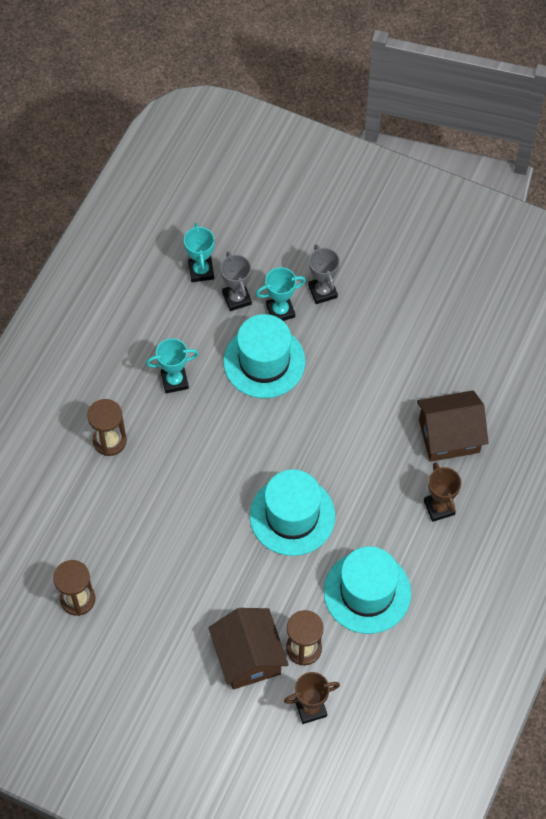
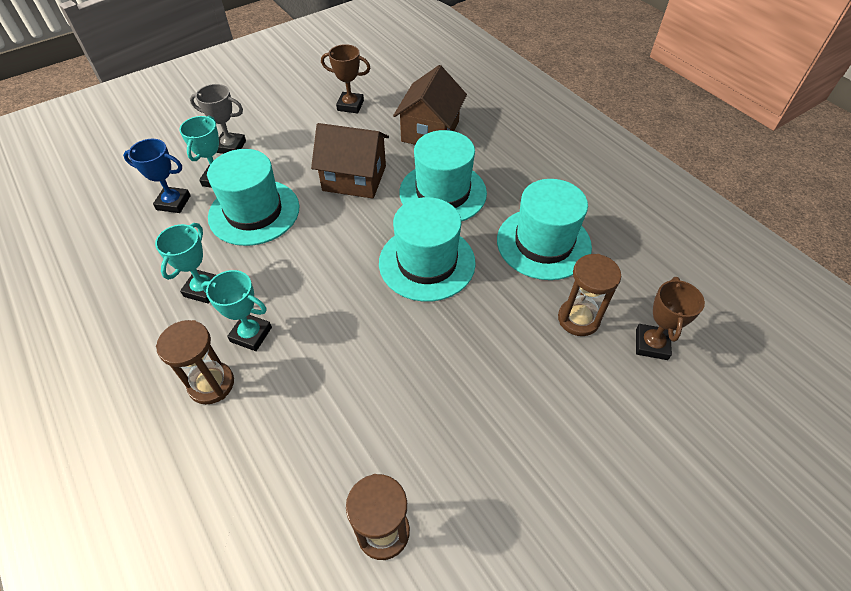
camera: 60 degrees left, 10 degrees down
turquoise trophy [184,223,214,282] -> turquoise trophy moved to [201,270,272,351]
brown house [208,608,288,689] -> brown house moved to [311,123,389,199]
grey trophy [220,252,252,311] -> blue trophy [123,139,191,213]
brown trophy [424,462,461,522] -> brown trophy moved to [321,44,370,113]
none -> turquoise hat [399,130,487,222]

